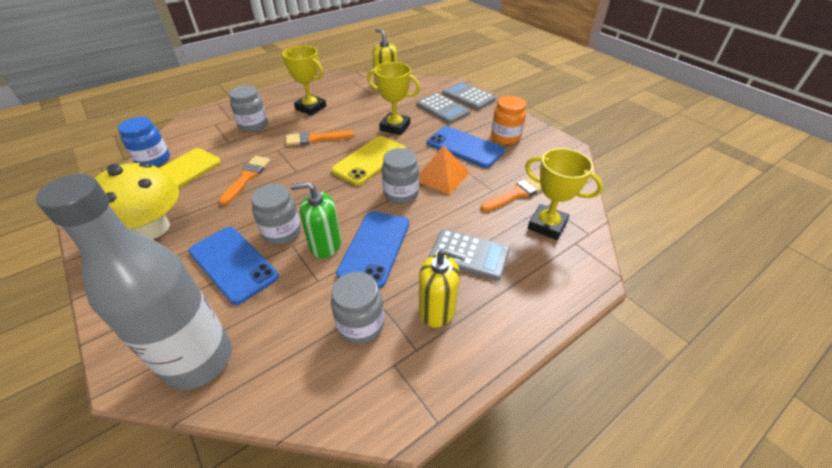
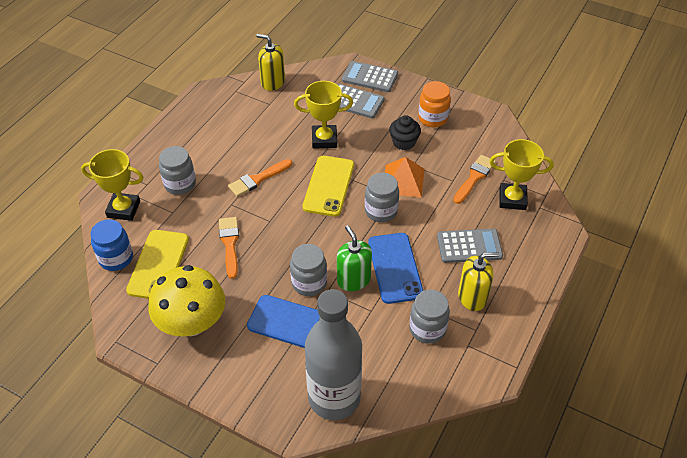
camera: 25 degrees left, 5 degrees up
yellow trophy [282,46,326,116] -> yellow trophy moved to [81,149,144,221]
green soap dispenser [290,182,341,258] -> green soap dispenser turned 90 degrees clockwise [337,225,372,291]
blue phone [427,126,505,168] -> black cupcake [389,115,421,150]

